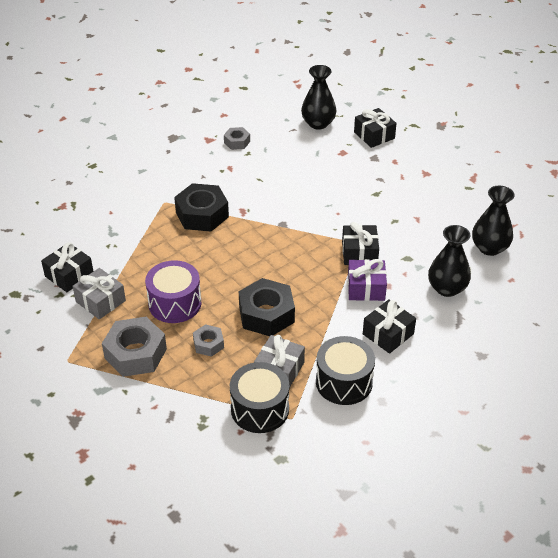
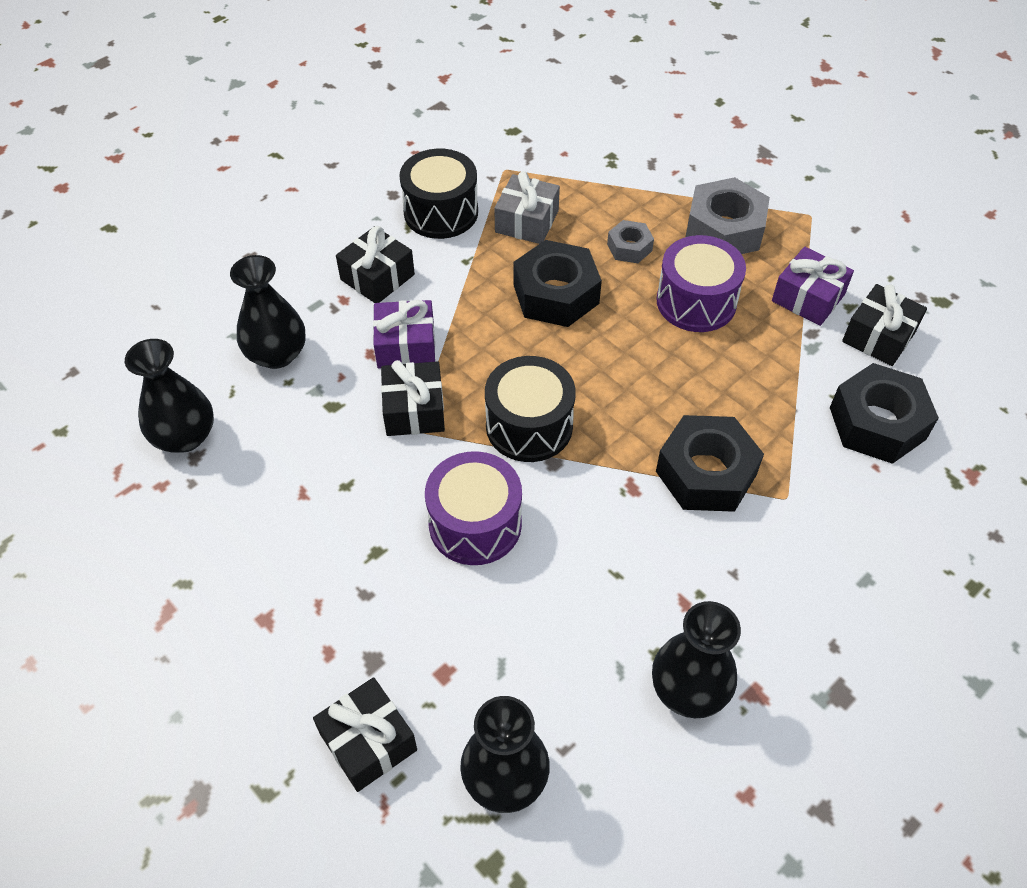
camera: 175 degrees right, 10 degrees up
grey gift [73,268,126,320] -> purple gift [772,247,854,326]
grey nut [224,127,250,150] -> black vase [652,601,741,718]
black drum [230,362,290,433] -> black drum moved to [485,356,576,462]
none -> purple drum [425,451,522,565]
none -> black nut [830,363,939,464]

